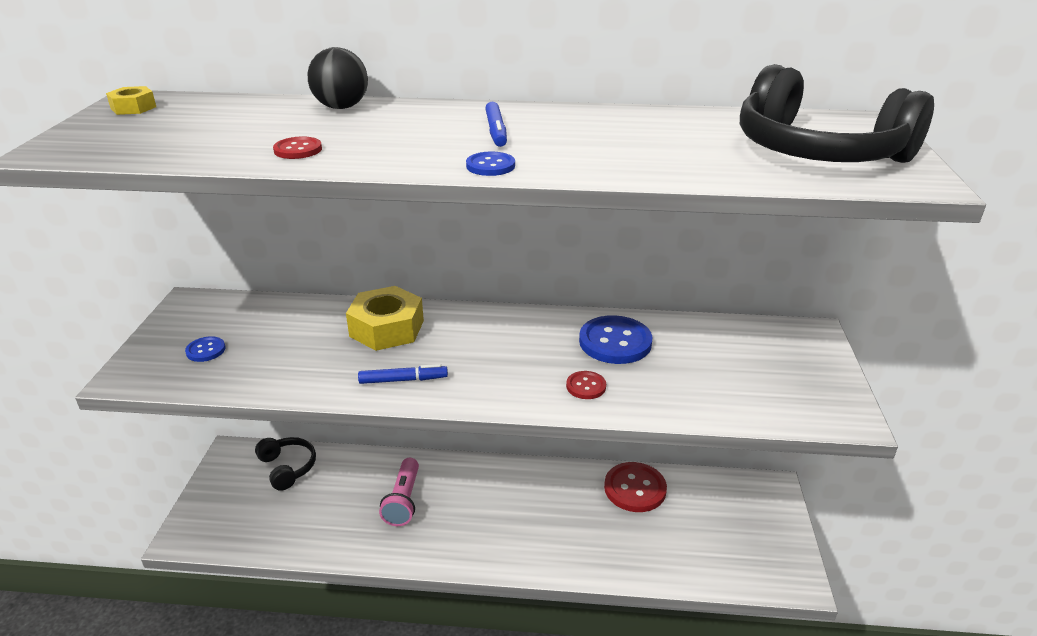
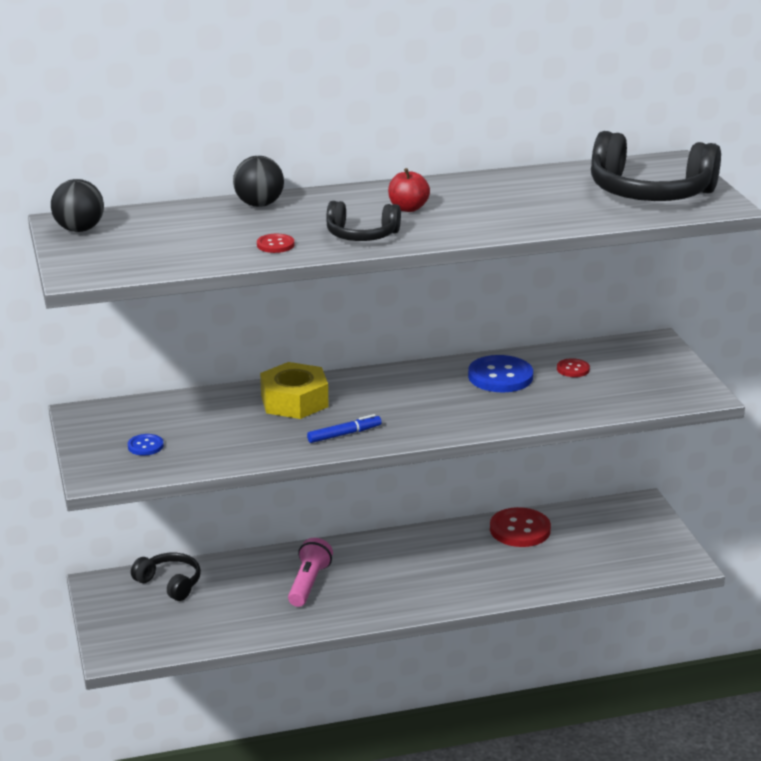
camera: 20 degrees left, 5 degrees down
yellow nut [106,86,156,115] -> black ball [51,179,104,232]
pink flashlight [379,458,419,526] -> pink flashlight turned 150 degrees counterclockwise [288,538,333,607]
blue button [466,151,515,176] -> none
blue marker [485,102,507,147] -> red apple [388,168,430,212]
red button [566,371,606,399] -> red button moved to [557,358,590,377]
none -> black headphones [326,201,401,241]

